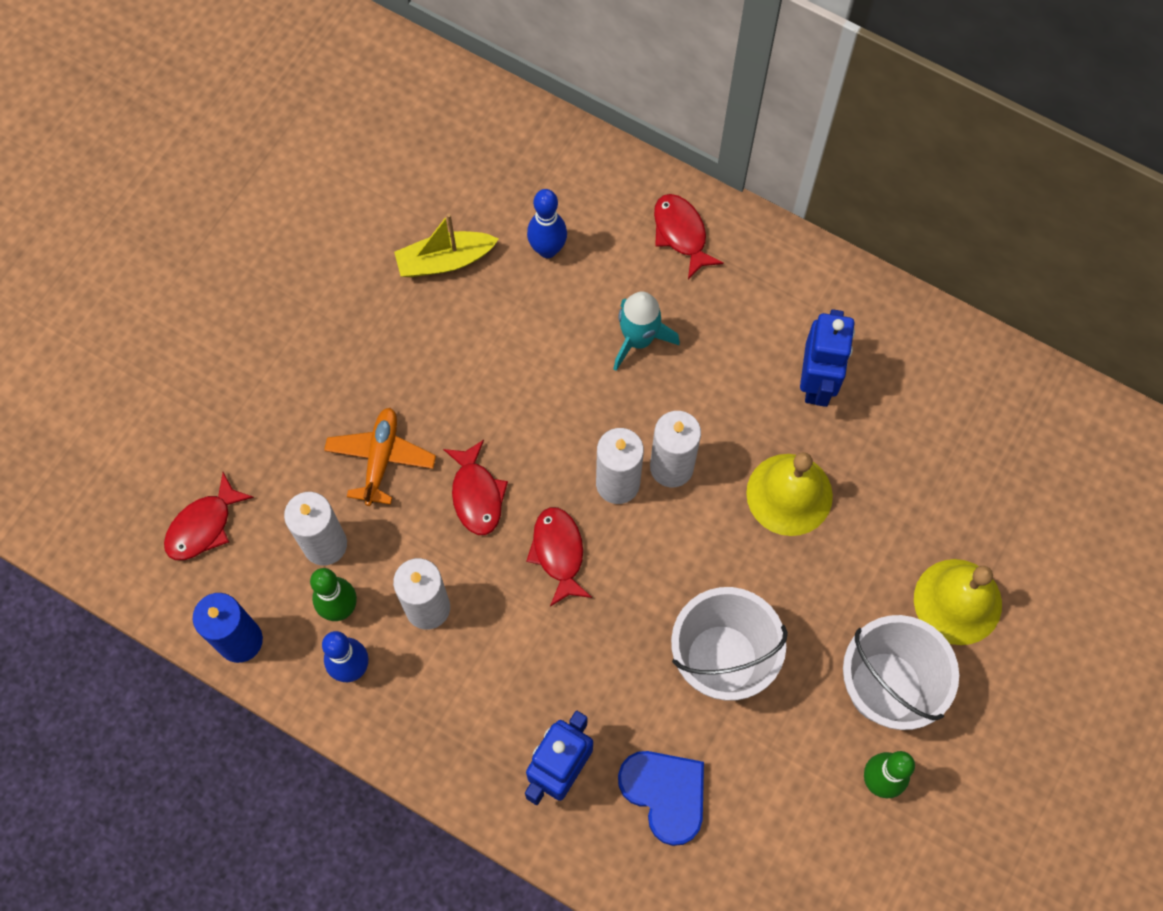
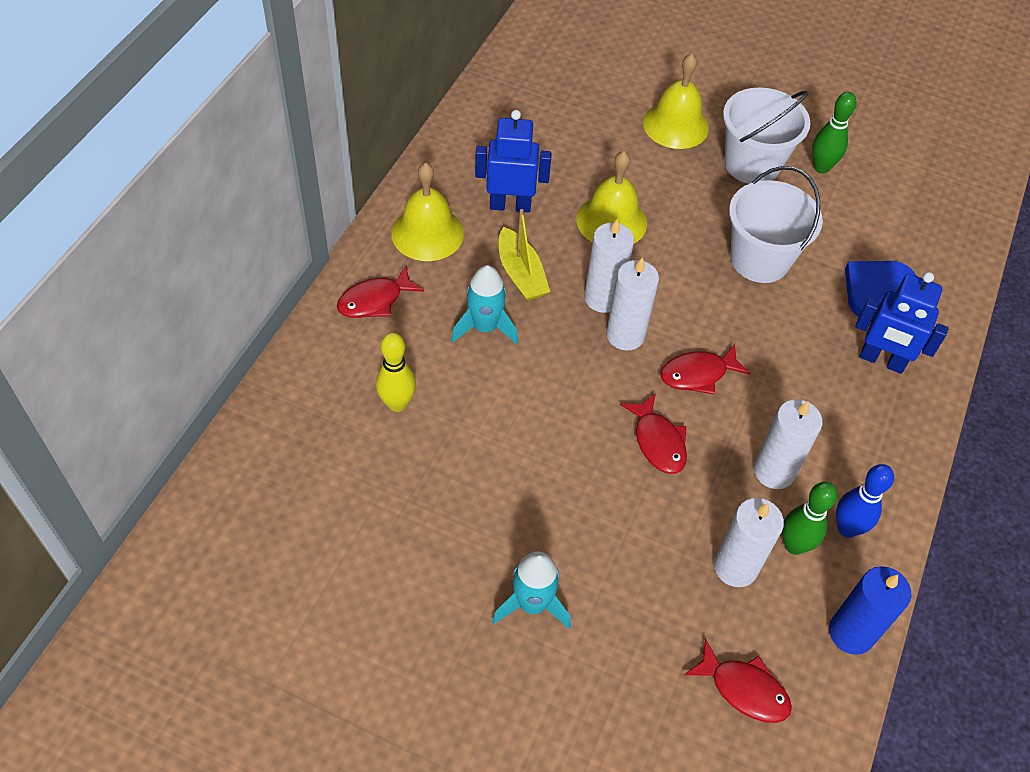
camera: 100 degrees left, 15 degrees down
orange plane [324,408,436,506] -> none
yellow boat [394,214,499,277] -> yellow boat moved to [499,209,550,301]
red fish [443,440,508,535] -> red fish turned 90 degrees clockwise [620,393,687,474]
blue bowling pin [527,189,567,258] -> yellow bowling pin [376,332,416,412]
none -> yellow bell [391,163,464,261]
none -> turquoise rocket [492,552,571,629]

